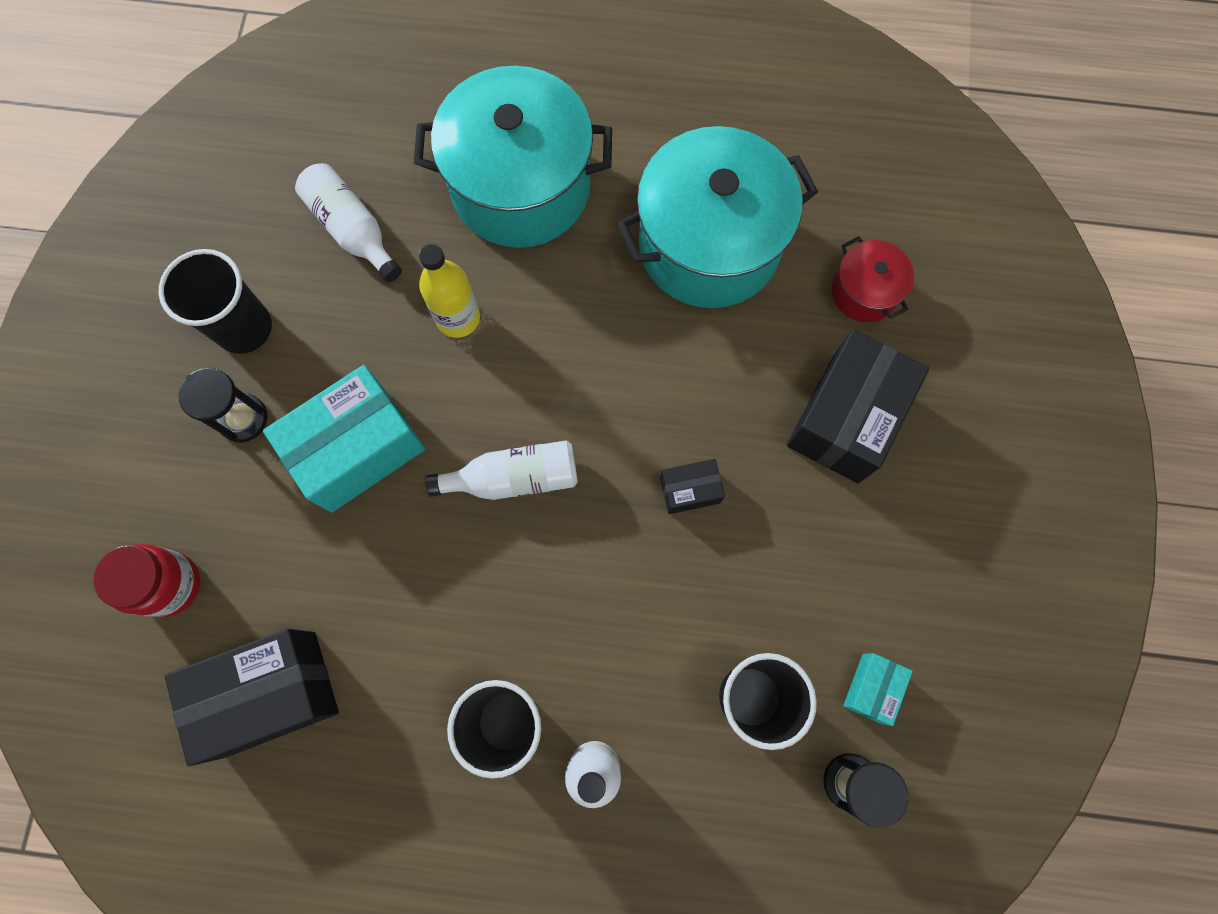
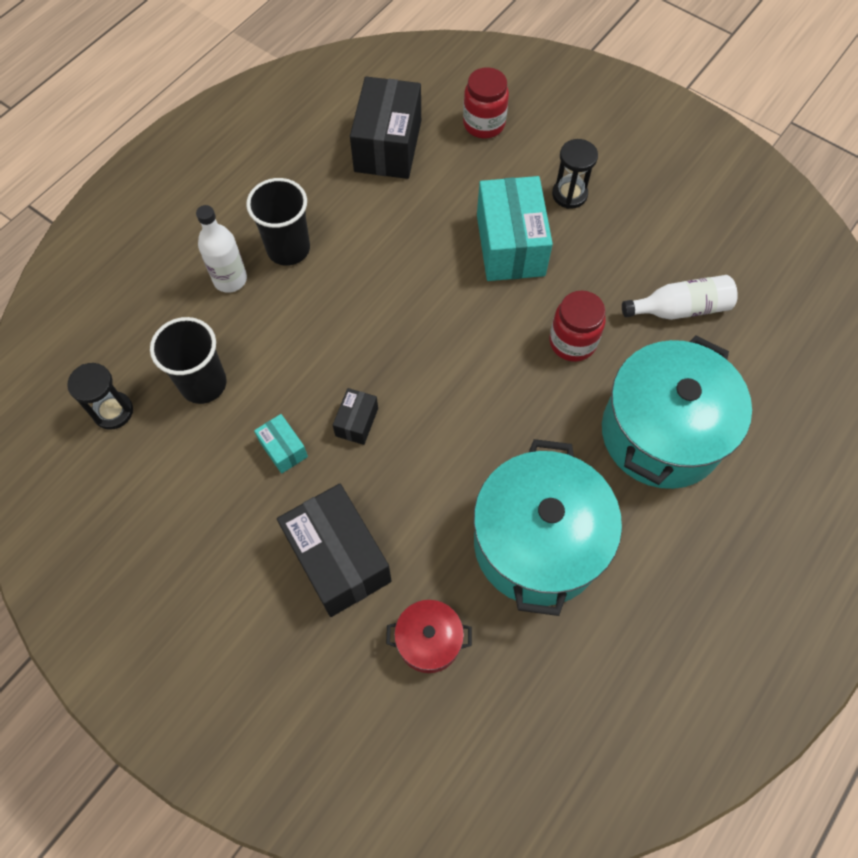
camera: 120 degrees right, 10 degrees down
black cup [159,249,272,354] -> none
yellow bottle [419,243,480,338] -> red jar [549,290,606,362]
white bottle [425,440,578,500] -> none
turquoise box [843,653,913,726] -> turquoise box moved to [254,414,308,474]

